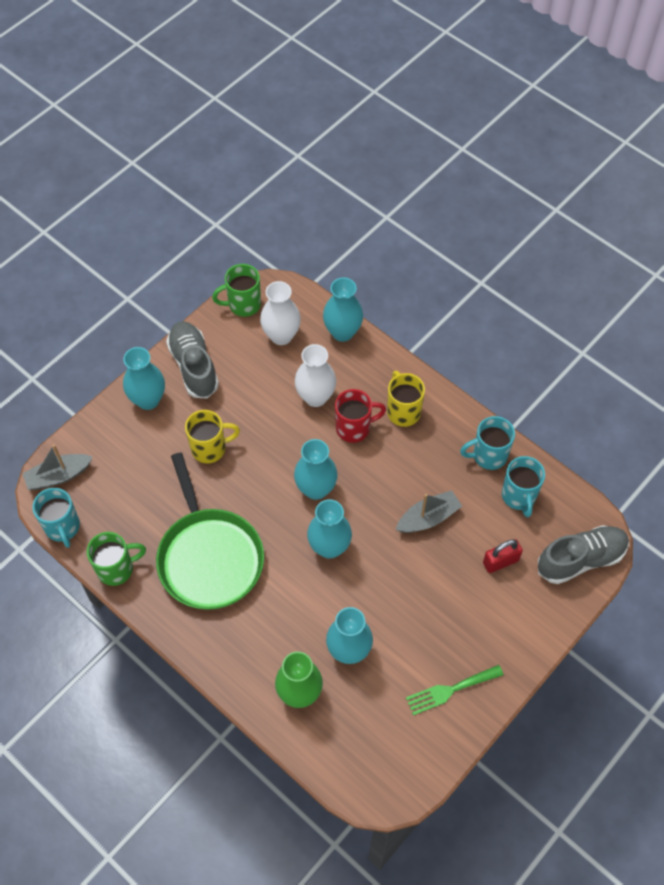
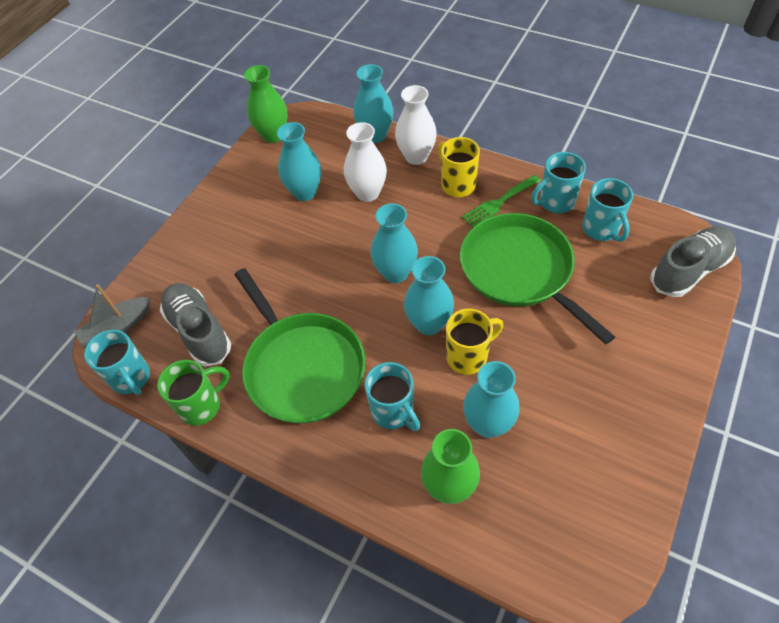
camera: 10 degrees left, 5 degrees down
turquoise vase [123,347,165,410] -> turquoise vase moved to [277,122,321,201]
grey shoe [166,321,219,399] -> grey shoe moved to [160,283,231,366]
yellow mug [185,410,240,463] -> yellow mug moved to [446,309,503,375]
green mug [212,264,261,317] -> green vase [244,65,288,143]
white vase [260,281,301,345] -> white vase moved to [395,85,437,165]
red mug [335,389,386,443] -> none
grey boat [396,490,462,533] -> green pan [460,213,615,344]
green fork [406,665,504,715] -> green fork moved to [462,175,541,227]
red padlock [483,539,523,573] -> none
none -> turquoise mug [365,362,420,431]

